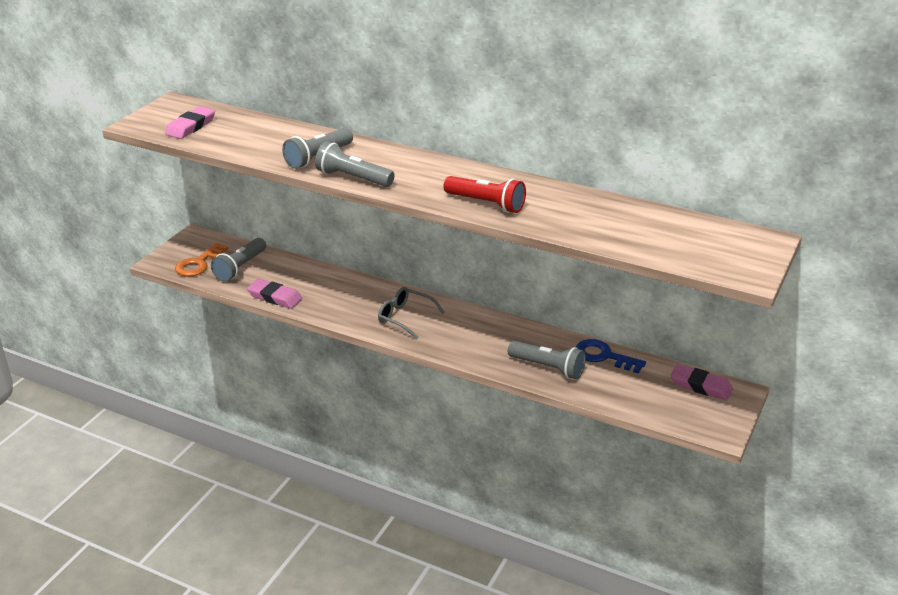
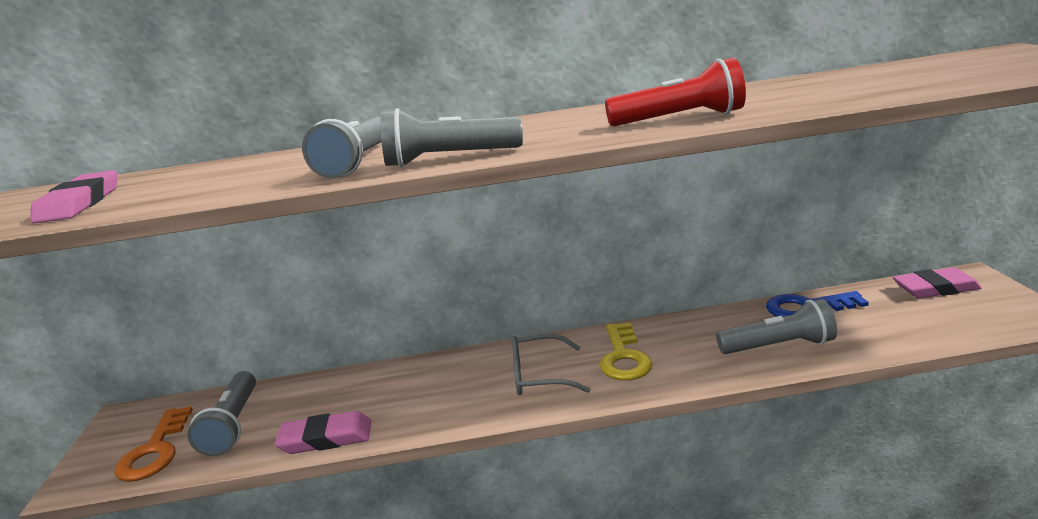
camera: 30 degrees left, 10 degrees down
none -> yellow key [600,322,652,381]

